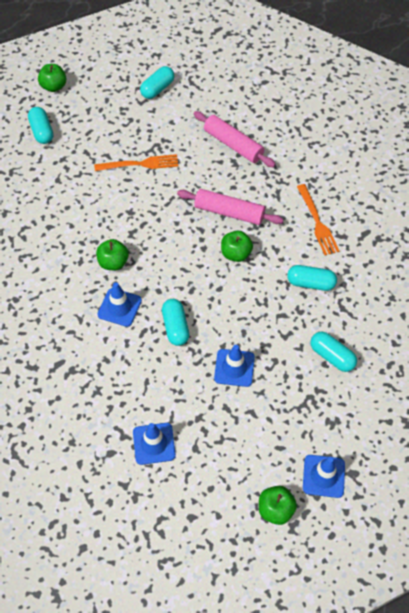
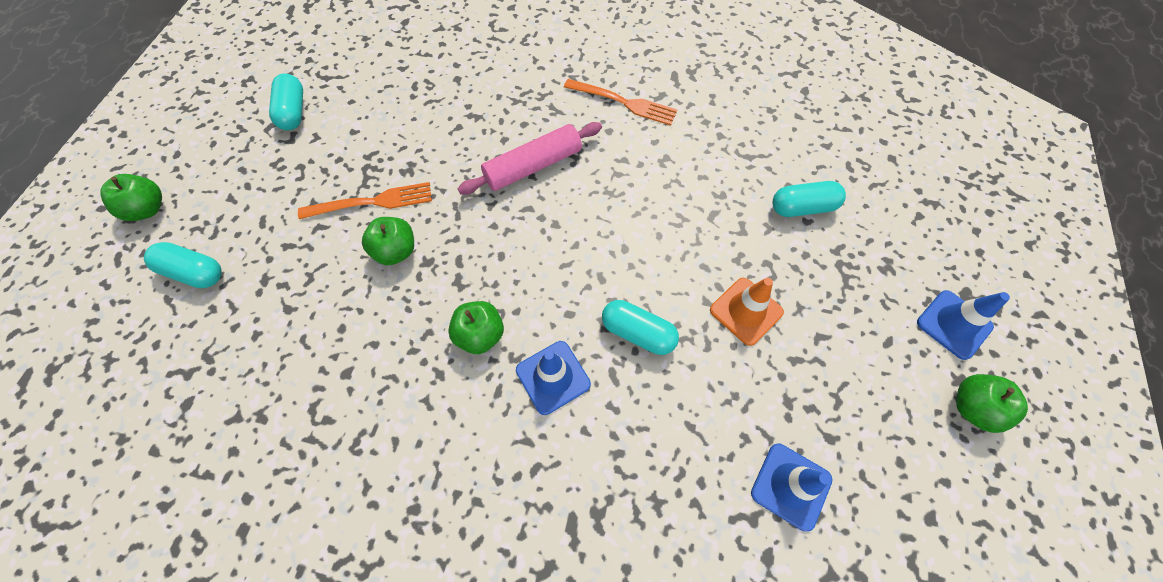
camera: 50 degrees left, 5 degrees up
orange fork [94,154,178,171] -> orange fork turned 45 degrees clockwise [298,182,432,219]
pink rolling pin [194,111,276,167] -> none
blue traffic cone [214,345,255,387] -> orange traffic cone [710,278,784,346]
green apple [221,231,253,262] -> green apple moved to [362,217,414,265]
turquoise capsule [287,265,337,291] -> none

